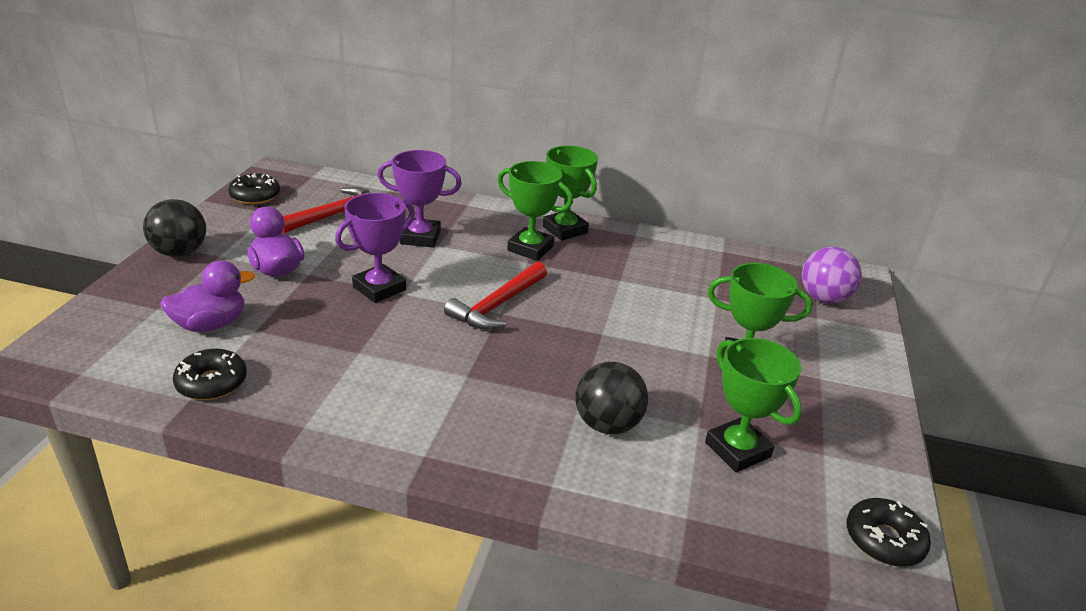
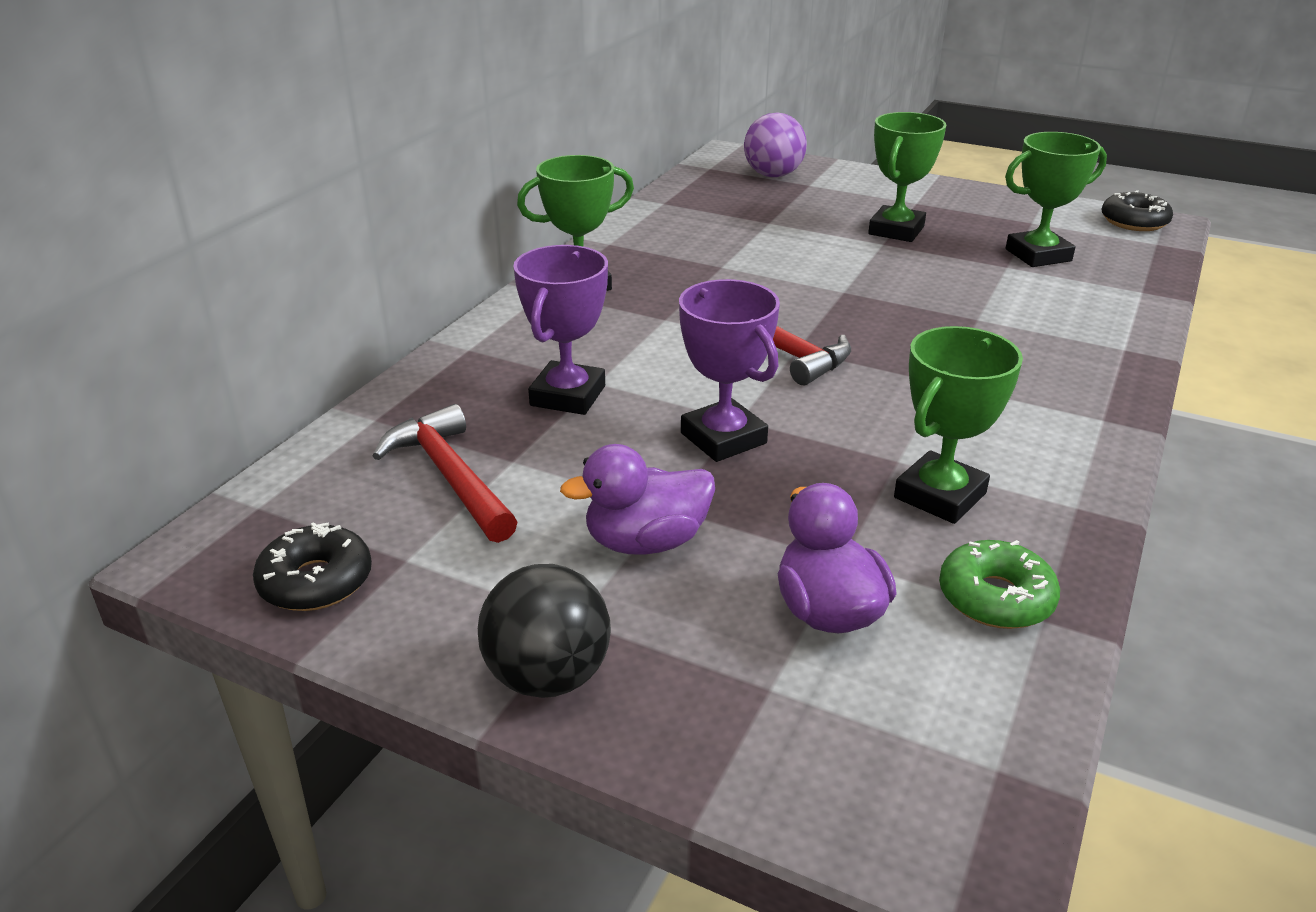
camera: 75 degrees left, 0 degrees up
black donut [173,349,247,400] -> green donut [939,540,1060,629]
green trophy [498,161,573,261] -> green trophy moved to [894,326,1023,524]
black ball [576,362,648,434] -> none

